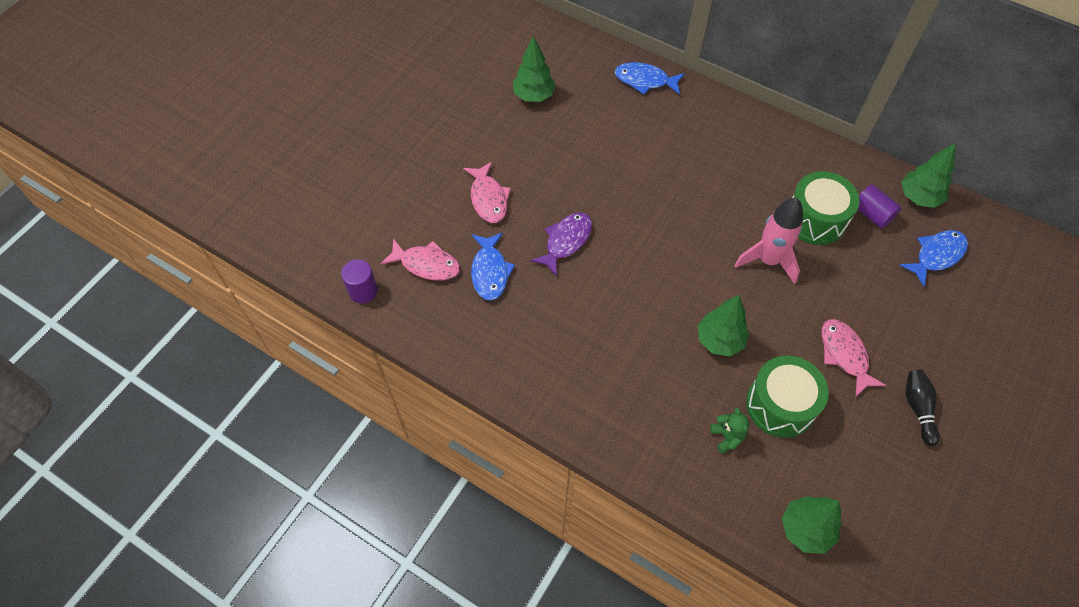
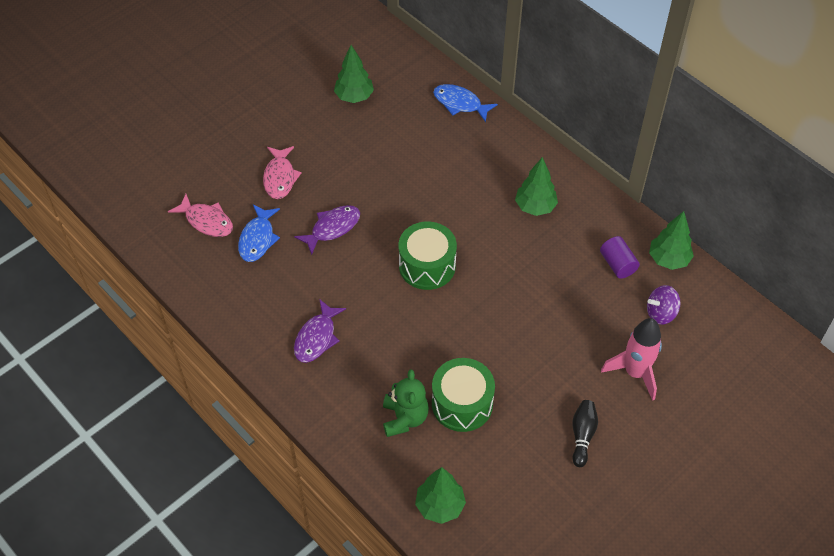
camera: 15 degrees right, 5 degrees down
purple cylinder [341,259,378,304] -> none
green tree [698,295,749,357] -> green tree moved to [515,157,558,216]
green teddy bear [710,408,749,454] -> green teddy bear [383,369,429,437], size x1.64
pink rocket [734,198,803,284] -> pink rocket moved to [601,318,662,401]
green drum [792,171,859,245] -> green drum moved to [399,222,457,290]
pink fish [822,319,886,396] -> none
blue fish [899,230,968,287] -> purple spinning top [647,285,680,325]
none -> purple fish [294,299,346,363]

